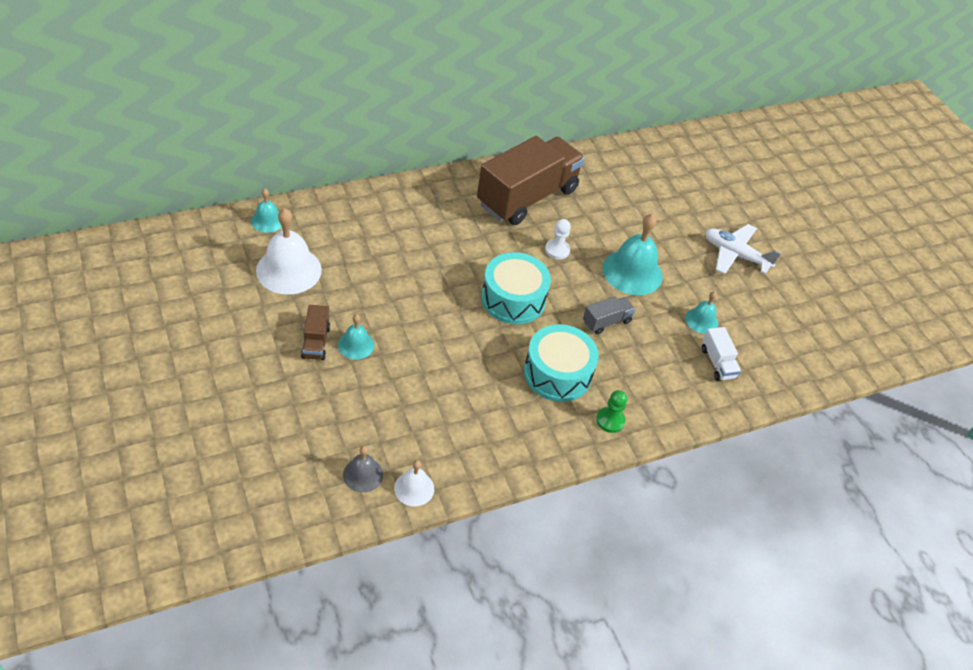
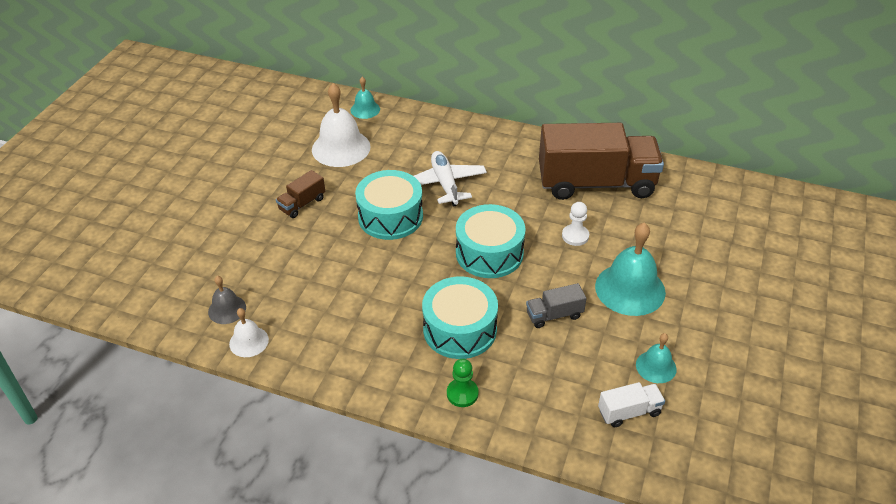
camera: 50 degrees right, 5 degrees down
turquoise bell [338,314,374,360] -> none
grey truck [583,296,636,334] -> grey truck turned 150 degrees clockwise [526,283,587,328]
white truck [702,327,741,381] -> white truck turned 135 degrees counterclockwise [598,382,665,427]
white plane [705,224,781,274] -> white plane moved to [414,151,487,207]
none -> turquoise drum [355,170,423,240]

